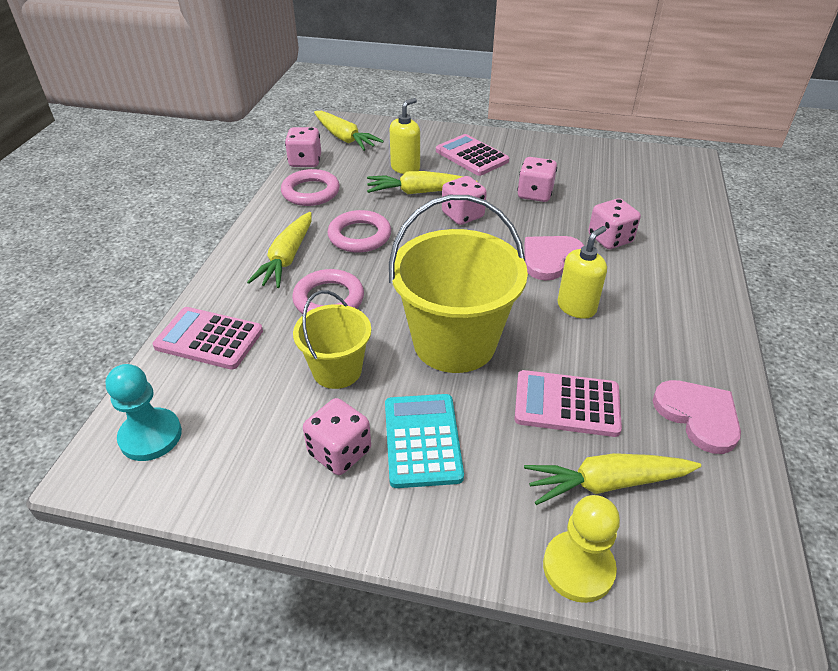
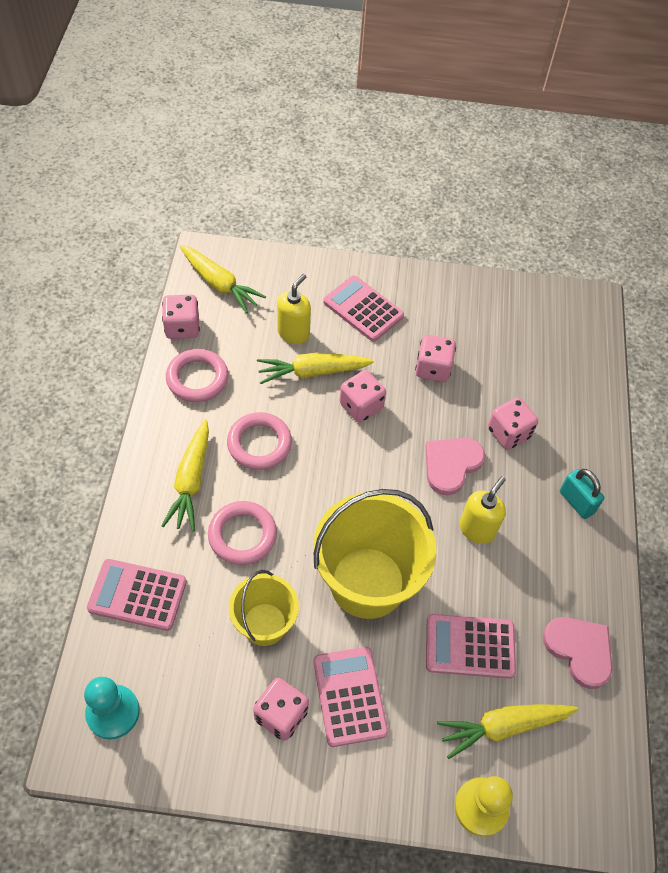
camera: 10 degrees left, 15 degrees up
turquoise calculator [385,394,464,488] -> pink calculator [313,647,388,747]
none -> turquoise padlock [560,469,604,519]

